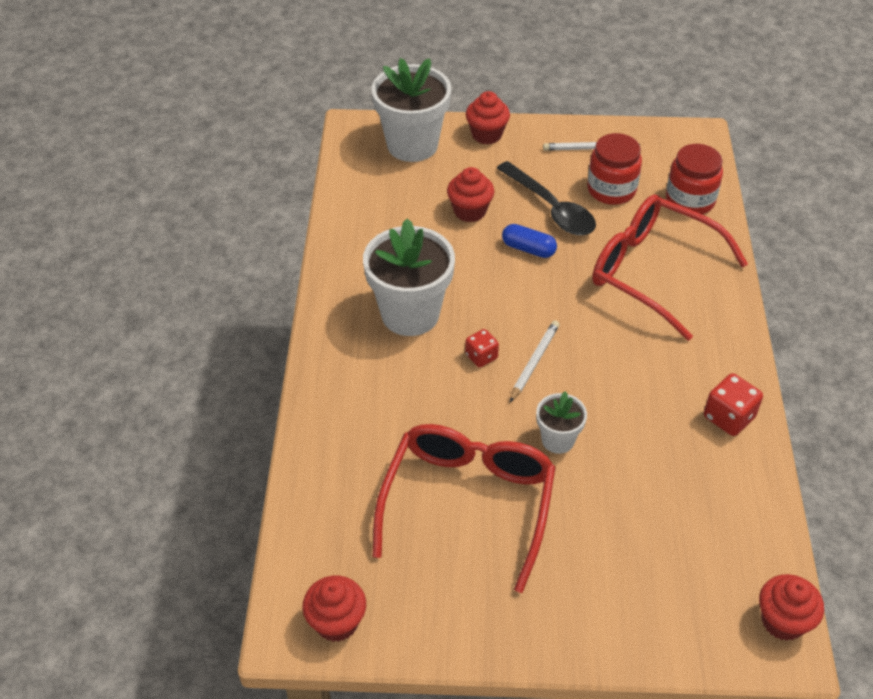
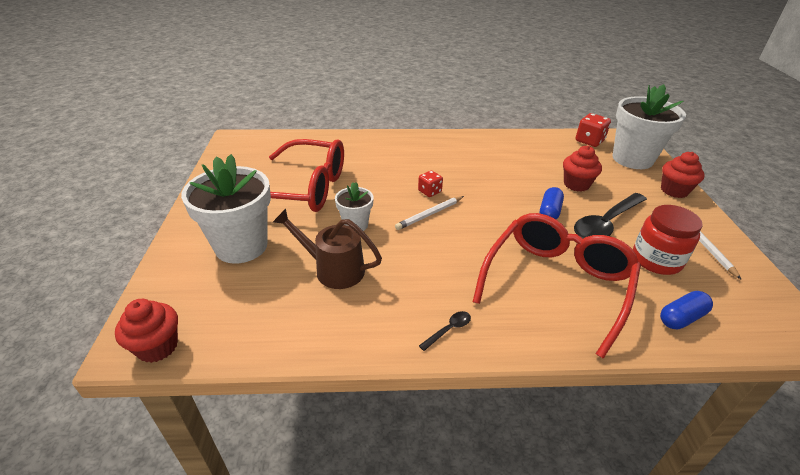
camera: 85 degrees right, 10 degrees down
red cupcake [302,576,366,642] -> none
white flower pot [363,218,455,336] -> white flower pot moved to [181,154,271,264]
white pencil [510,320,560,402] -> white pencil turned 120 degrees clockwise [395,196,464,230]
red jar [666,144,723,214] -> blue capsule [660,291,713,329]
red dice [704,373,763,436] -> red dice moved to [576,113,611,147]
none -> brown watering can [273,209,382,289]
none -> black spoon [419,311,471,351]

